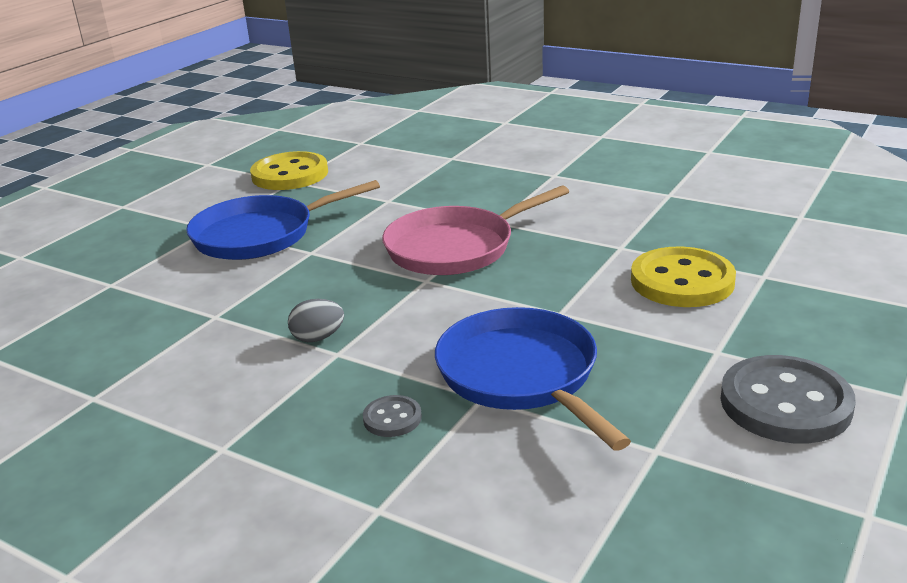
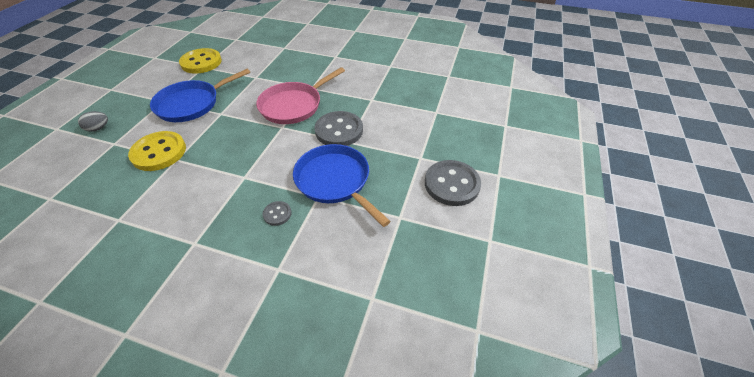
camera: 15 degrees left, 20 degrees up
grey egg [288,299,344,342] -> grey egg moved to [78,111,108,132]
yellow button [631,246,736,307] -> yellow button moved to [128,131,186,171]
none -> grey button [315,111,363,146]

